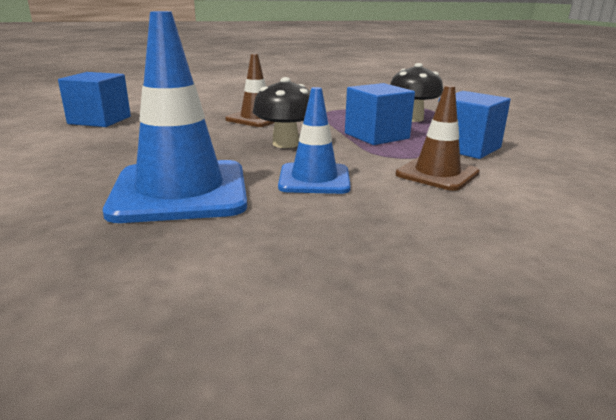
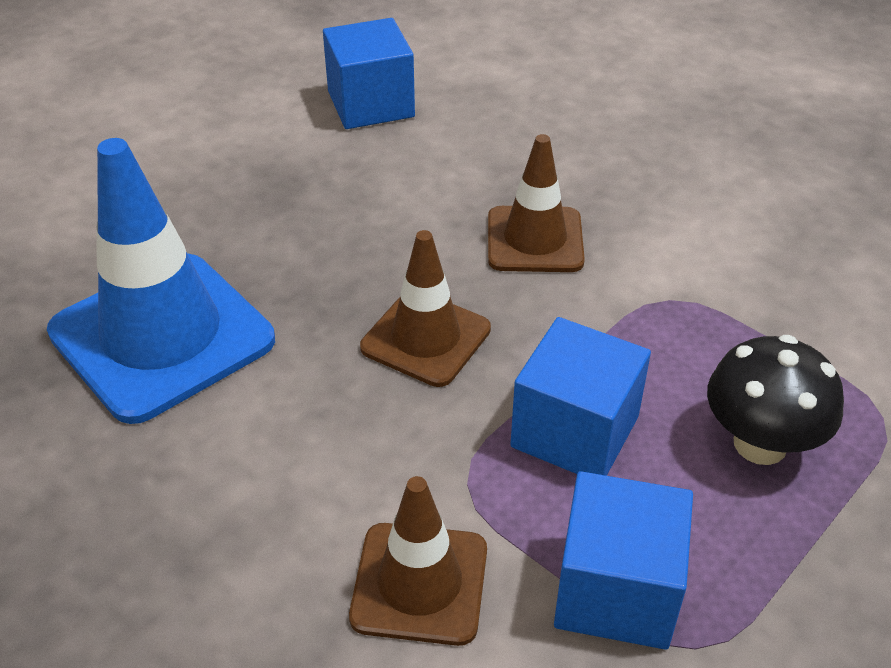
camera: 60 degrees right, 20 degrees up
black mushroom [253,77,310,148] -> brown traffic cone [360,230,491,387]
blue traffic cone [278,87,351,194] -> none

